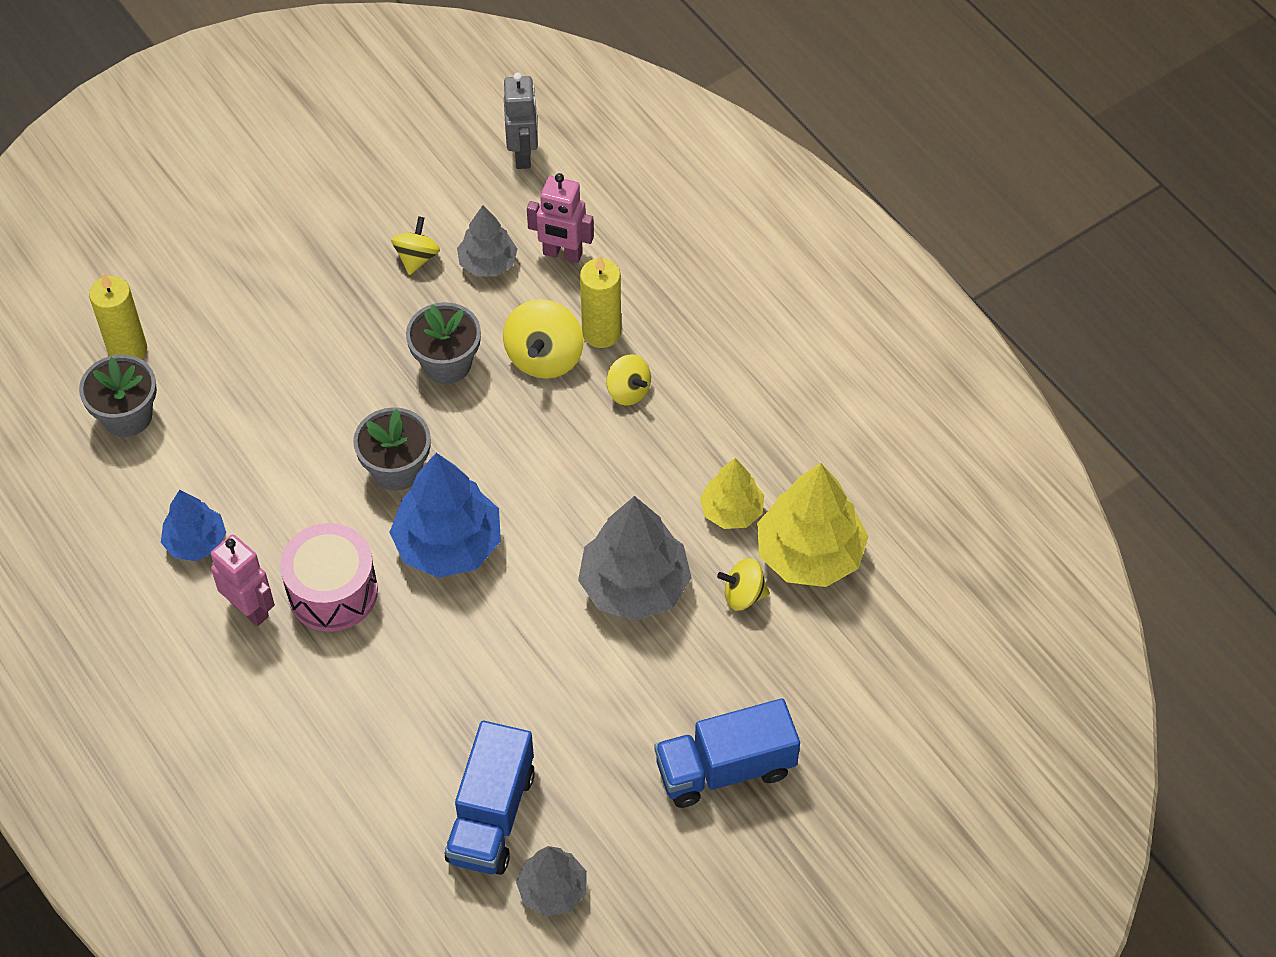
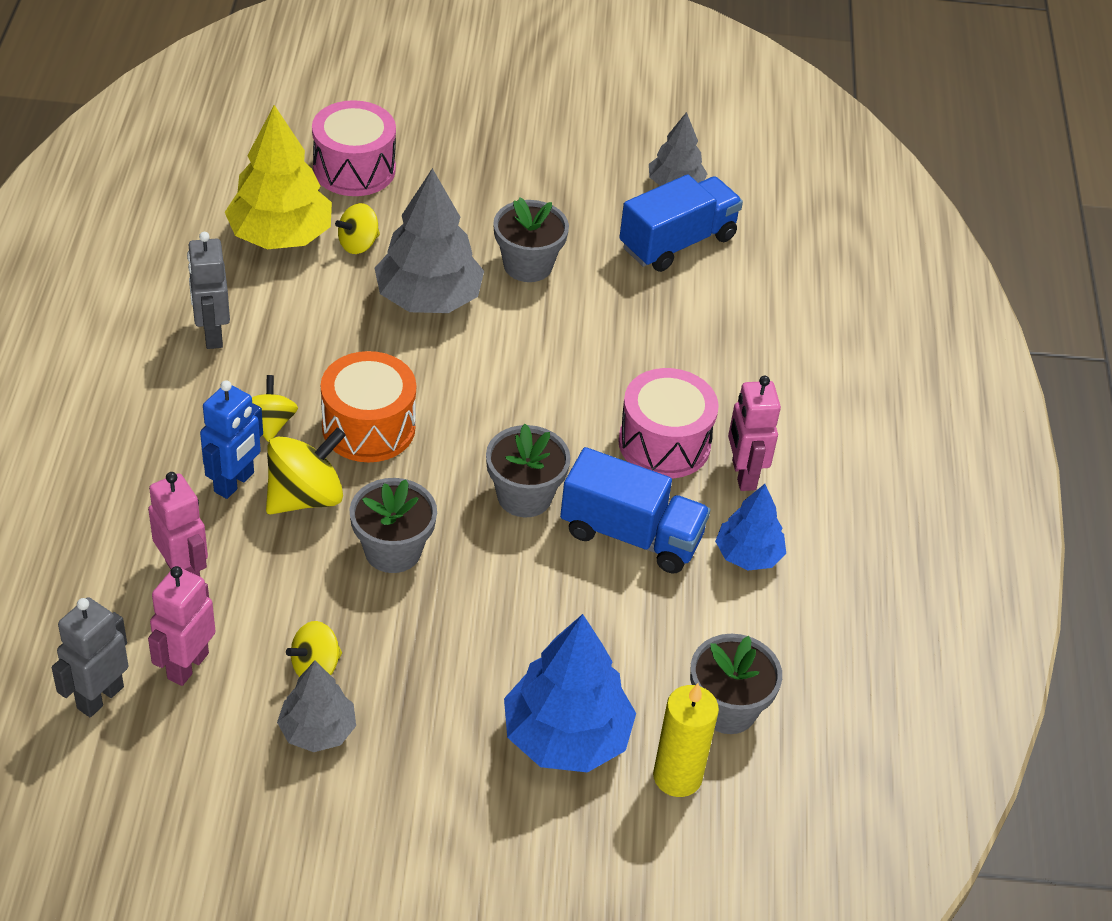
camera: 145 degrees left, 10 degrees down
blue tree [389,453,501,578] -> blue tree moved to [504,614,636,773]
grey tree [457,205,518,276] -> grey tree moved to [277,661,356,752]
yellow candle [580,256,621,348] -> blue robot [200,380,263,499]
blue truck [654,698,800,808] -> blue truck moved to [560,447,710,574]
yellow tree [700,458,764,529] -> none
yellow spinning top [717,558,770,610] -> yellow spinning top turned 105 degrees clockwise [335,203,380,254]
none -> pink robot [148,566,216,686]
none -> grey robot [187,232,230,349]
none -> pink drum [312,100,396,196]
none -> orange drum [321,351,416,462]
none -> grey flower pot [493,197,569,282]

